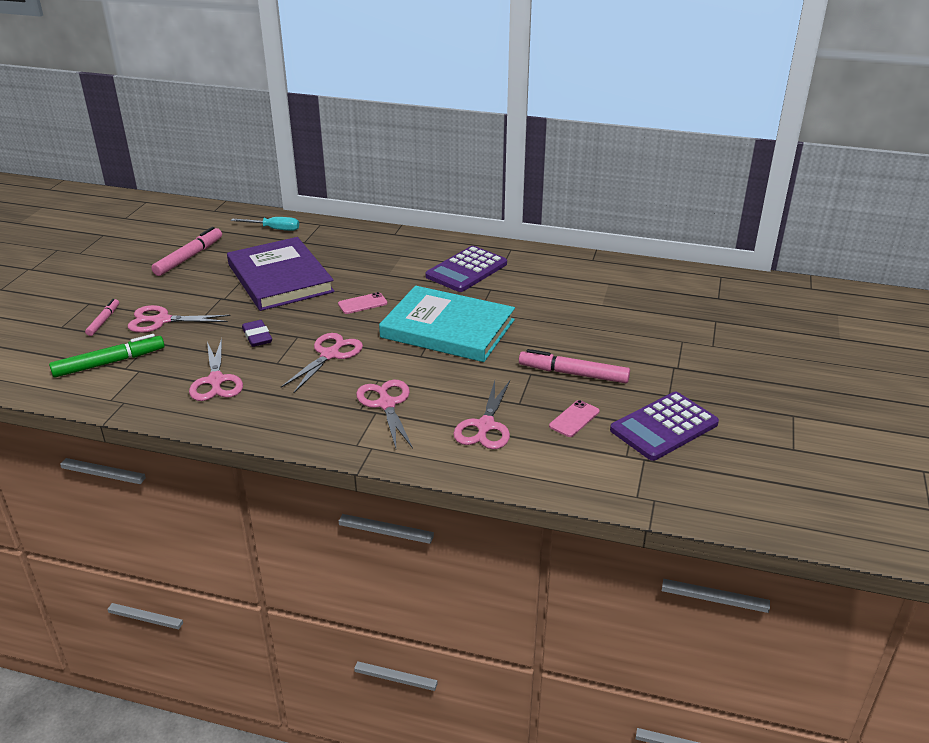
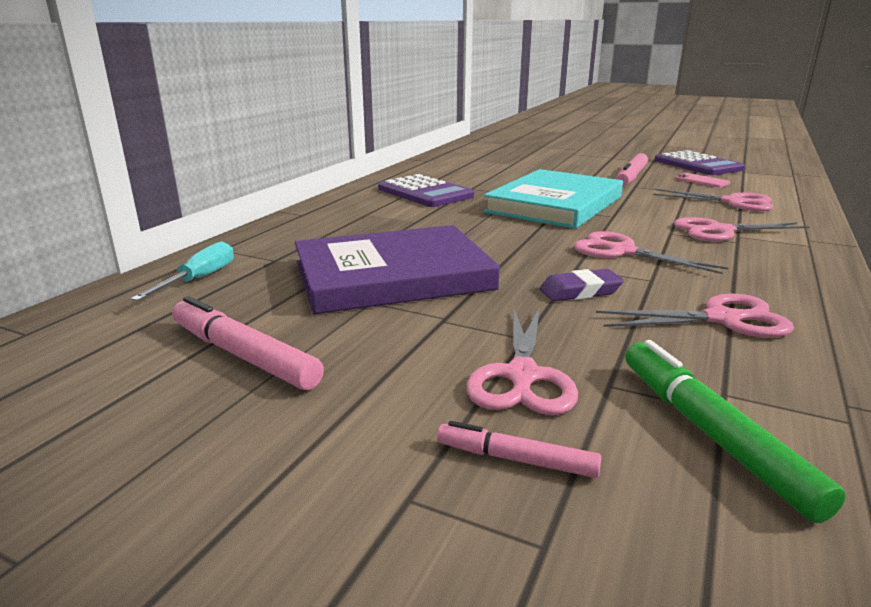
camera: 80 degrees left, 10 degrees down
pink phone [338,292,388,314] -> none

